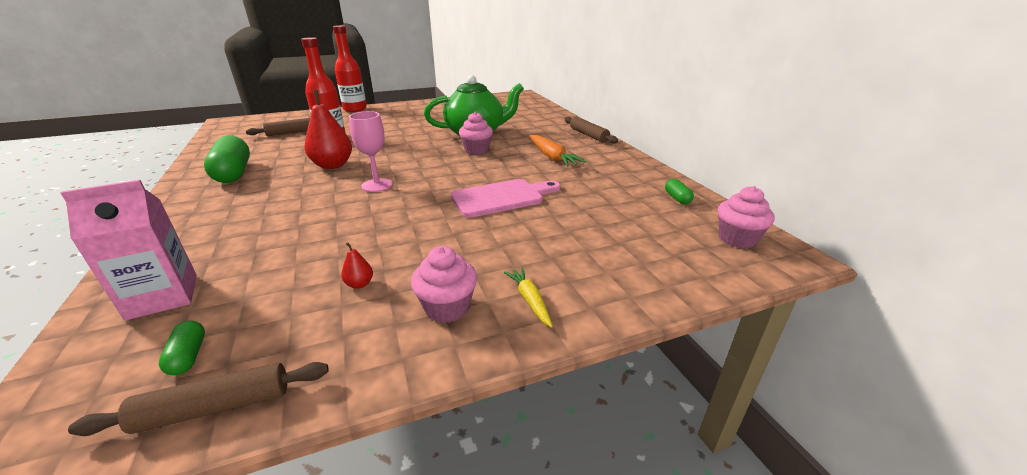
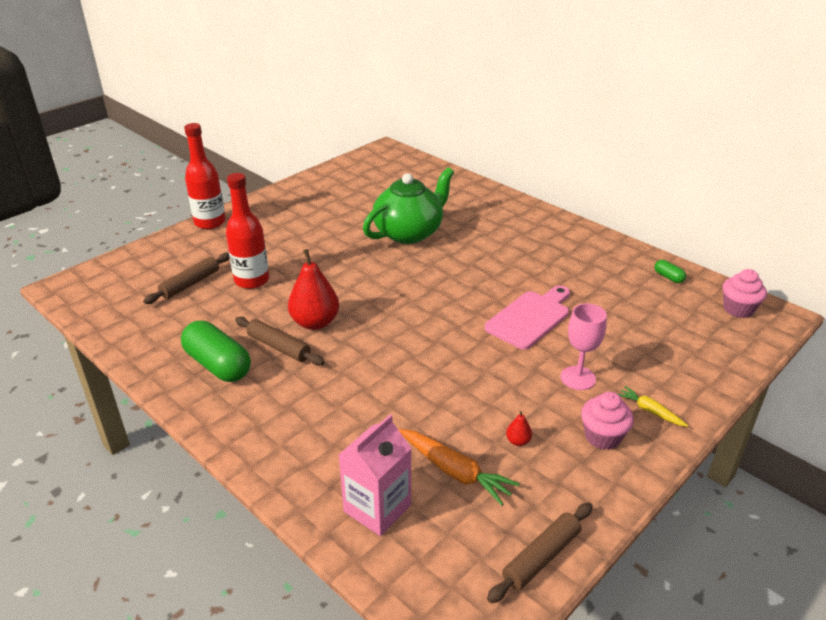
camera: 25 degrees left, 5 degrees up
green capsule [159,320,205,375] -> none
pink goblet [349,111,393,192] -> pink goblet moved to [561,303,607,390]
pink cupcake [459,112,493,155] -> none
orange carrot [529,135,586,167] -> orange carrot moved to [399,429,520,506]
brown rolling pin [565,117,618,144] -> brown rolling pin moved to [235,317,324,365]

